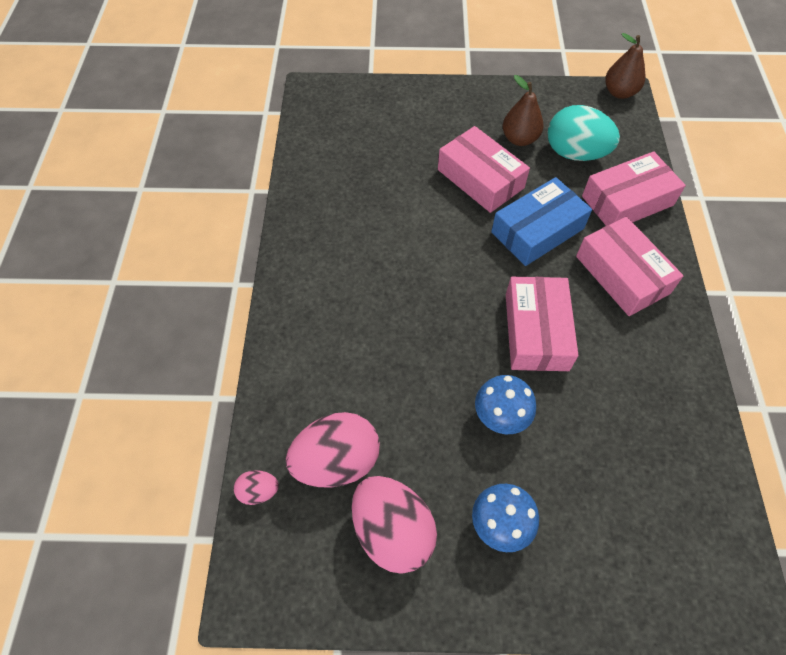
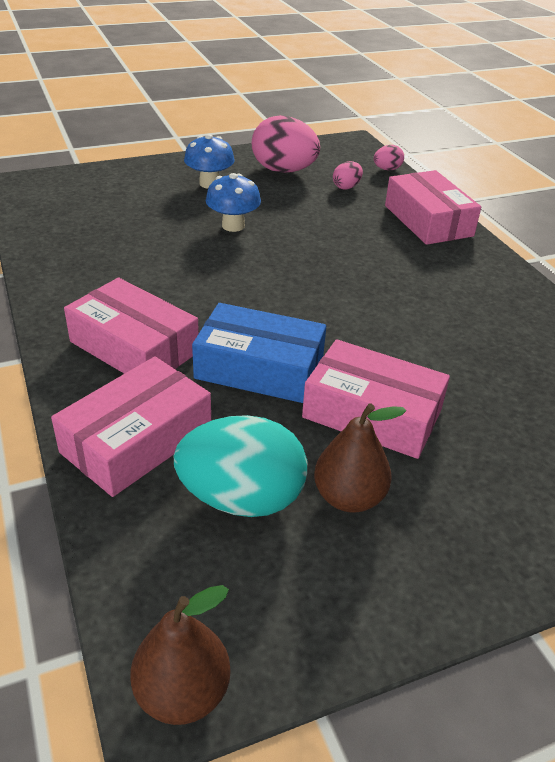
camera: 155 degrees right, 20 degrees down
pink egg [286,412,380,488] -> pink egg [333,161,363,190], size x0.47
blue box [491,177,592,266] -> blue box turned 75 degrees clockwise [192,303,326,403]
pink box [506,277,579,371] -> pink box moved to [385,170,481,245]

